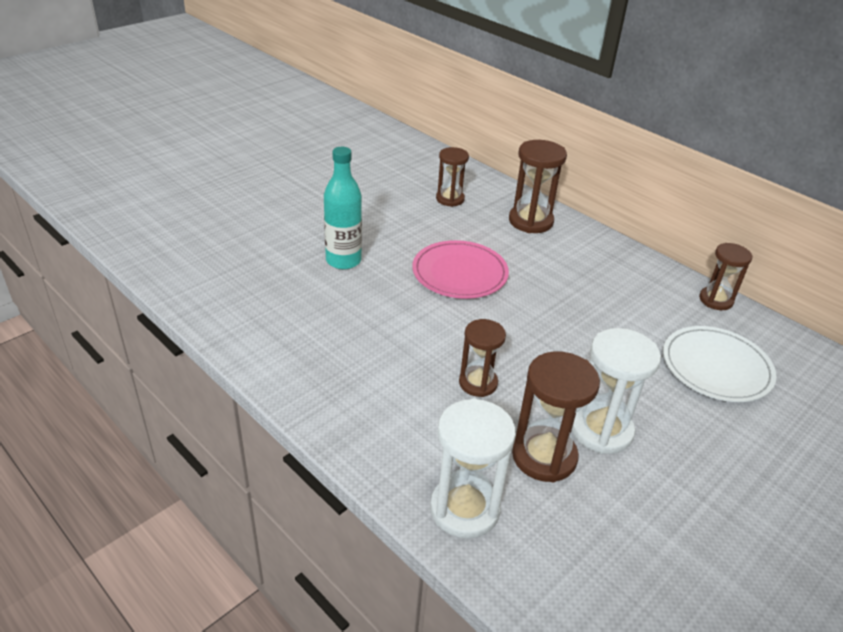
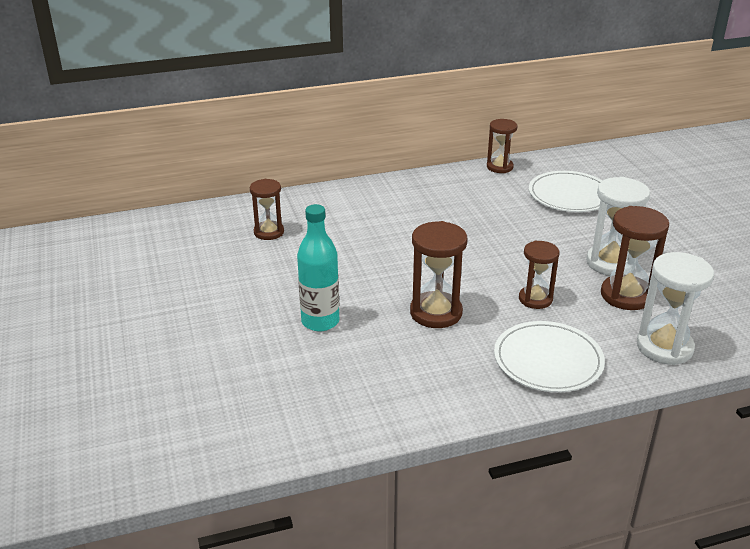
camera: 60 degrees left, 5 degrees down
pink plate [412,240,509,299] -> none
brown hourglass [509,140,567,233] -> brown hourglass moved to [410,221,468,328]
none -> white plate [494,321,605,392]

